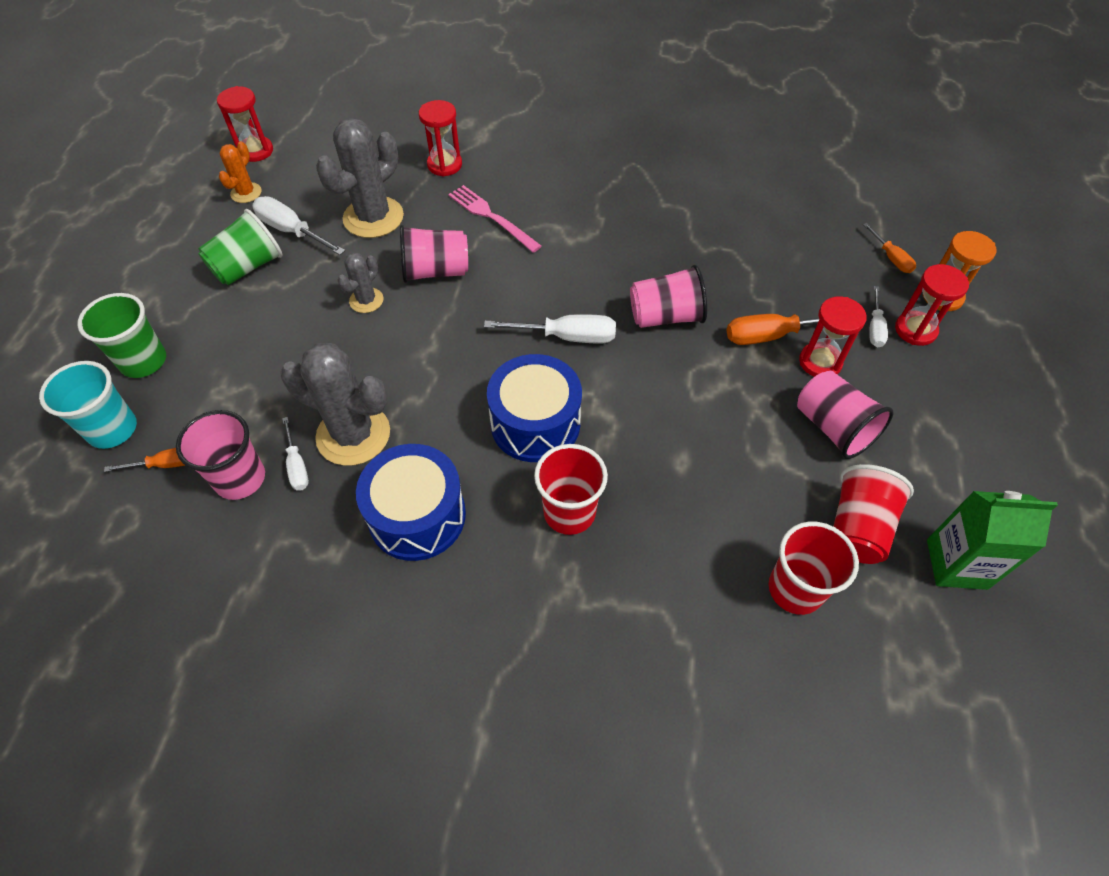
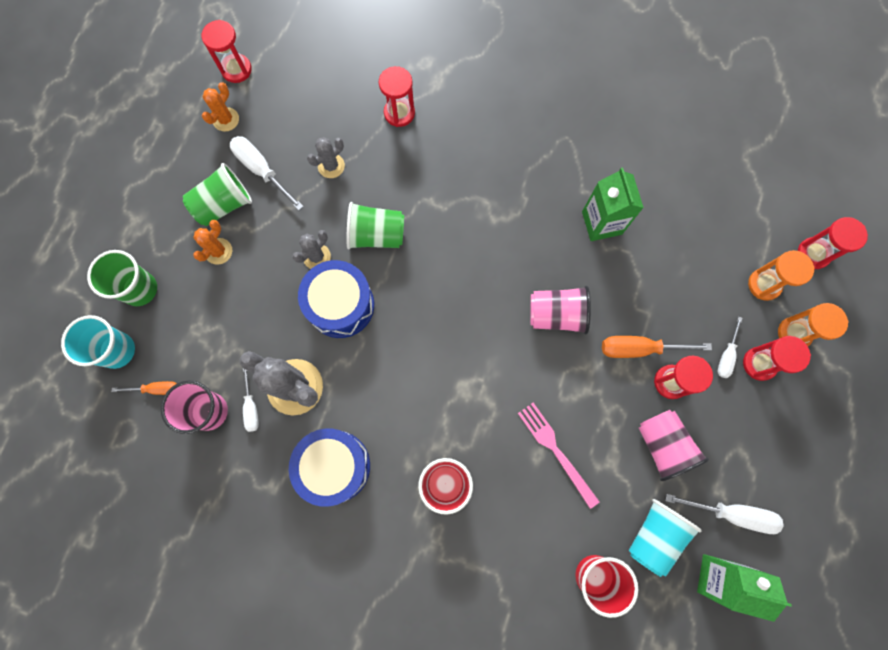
camera: 10 degrees right, 20 degrees up
grey cactus [316,118,404,238] -> grey cactus [307,137,345,178], size x0.52
pink cup [400,225,468,283] -> green cup [347,202,404,250]
pink fork [448,185,542,253] -> pink fork moved to [518,403,600,509]
white screwdriver [484,314,616,343] -> white screwdriver moved to [665,494,784,534]
blue drum [487,354,582,462] -> blue drum moved to [298,260,374,338]
red cup [833,464,914,564] -> turquoise cup [629,499,702,577]
orange screwdriver [863,223,916,273] -> orange hourglass [748,250,815,301]
none -> orange cactus [193,220,232,265]
none -> green carton [582,167,644,241]
none -> red hourglass [798,217,868,269]

